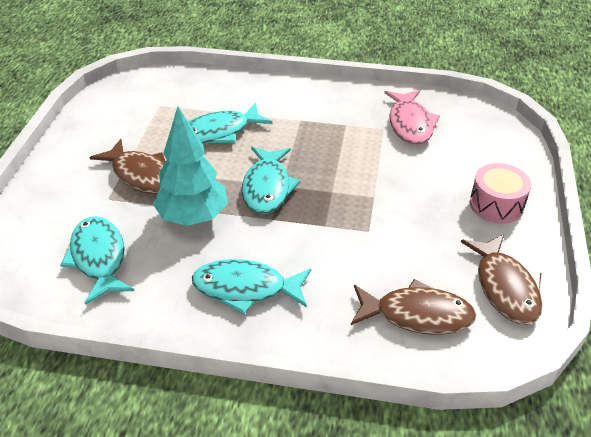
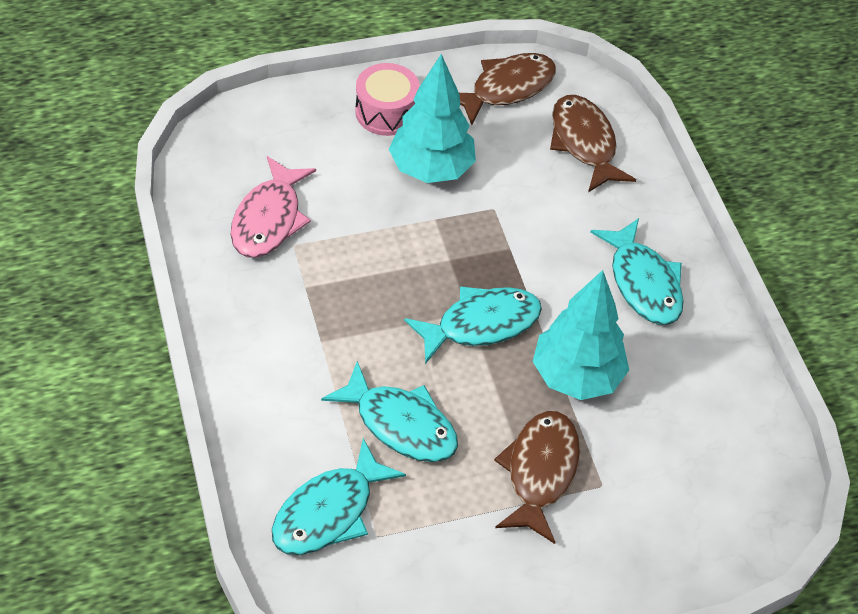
camera: 120 degrees left, 10 degrees up
turquoise fish [60,216,134,305] -> turquoise fish moved to [272,438,406,555]
pink fish [385,90,440,145] -> pink fish turned 135 degrees clockwise [231,156,316,258]
none -> turquoise tree [389,54,476,183]

